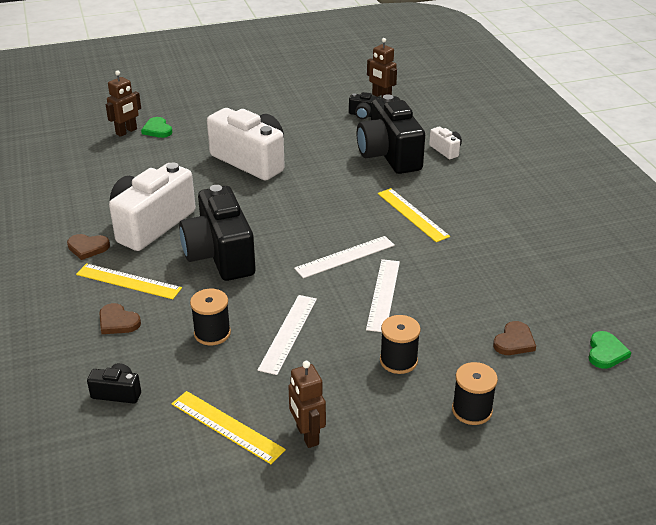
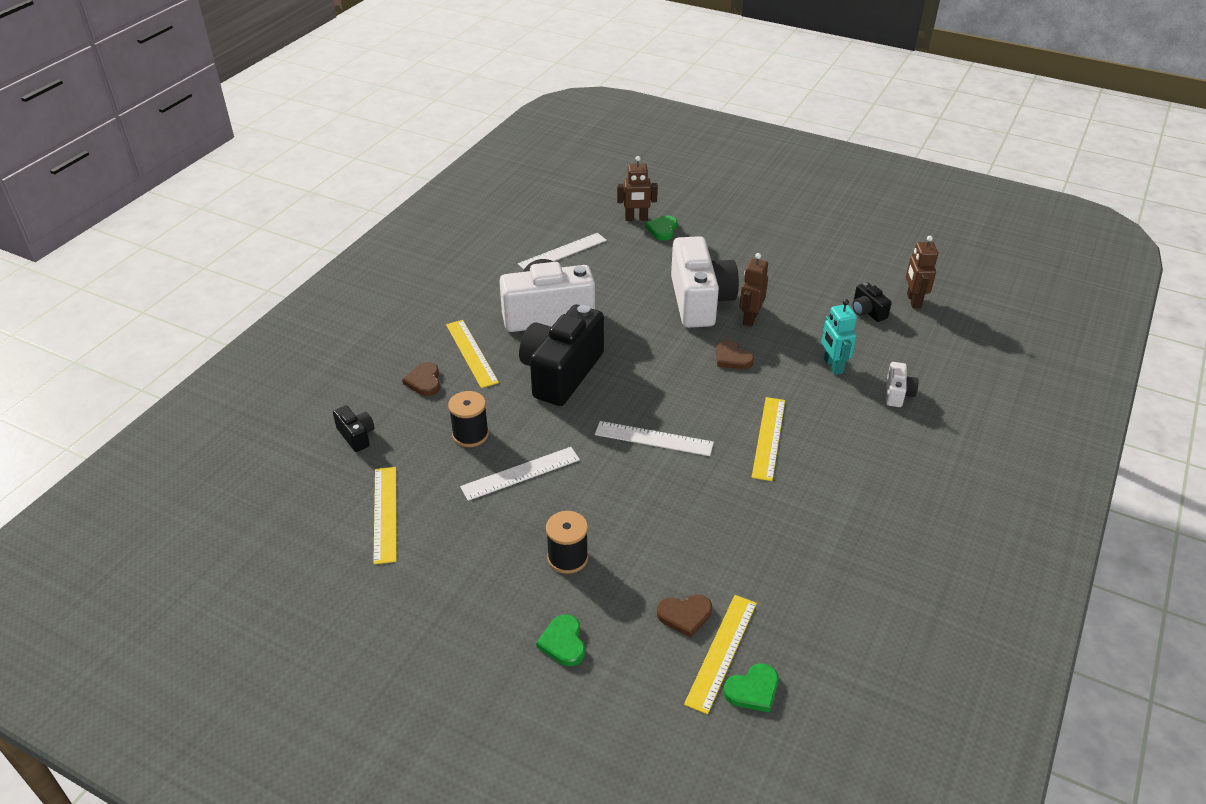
camera: 45 degrees right, 5 degrees up
brown heart [67,234,110,260] -> brown heart moved to [716,340,754,369]
brown robot [288,361,326,448] -> brown robot moved to [739,253,768,327]
black camera [357,94,425,174] -> turquoise robot [821,299,857,375]
white ruler [366,259,400,332] -> white ruler moved to [518,233,607,270]
black spool [452,362,498,425] -> green heart [536,614,585,666]
none -> yellow ruler [684,595,757,714]

